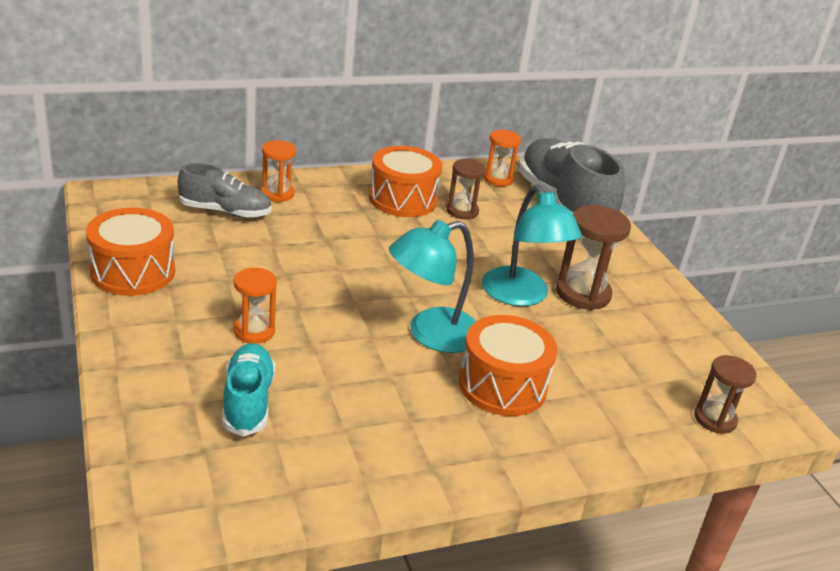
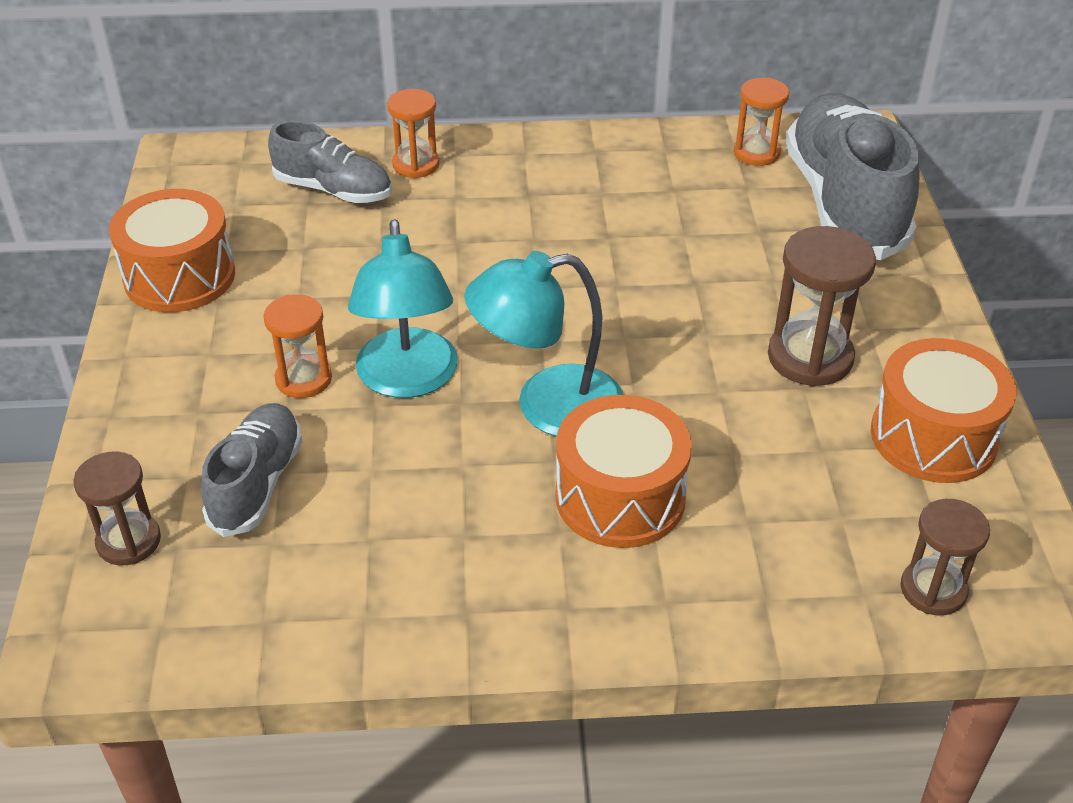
camera: 20 degrees right, 10 degrees up
turquoise shoe [222,343,275,437] -> grey shoe [201,403,303,537]
orange drum [369,146,442,217] -> orange drum moved to [871,338,1017,483]
brown hourglass [447,159,486,219] -> brown hourglass moved to [73,451,161,566]
turquoise lamp [482,185,582,306] -> turquoise lamp moved to [348,219,458,398]

